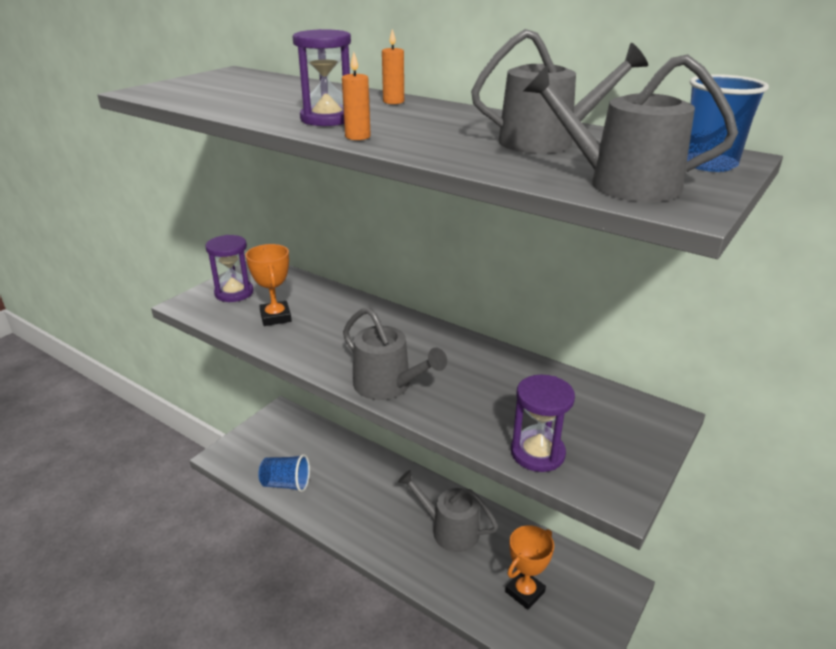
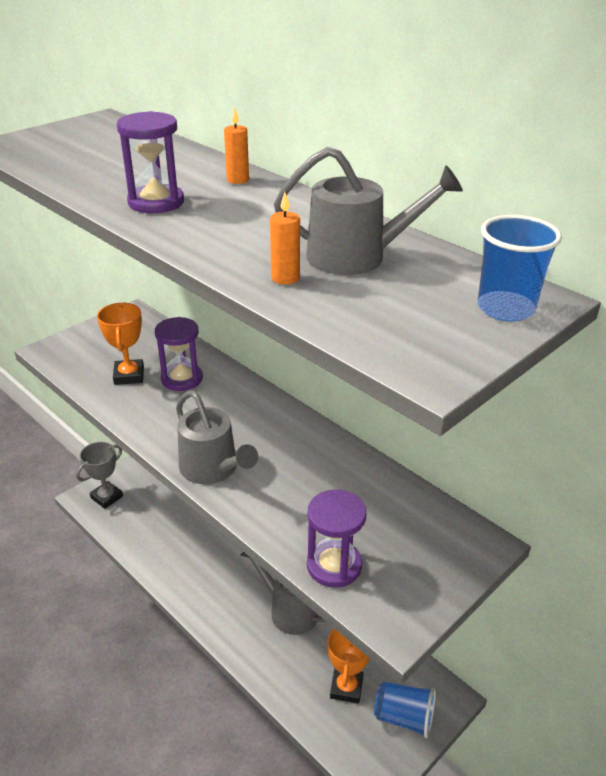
camera: 10 degrees right, 5 degrees up
purple hourglass [205,235,254,302] -> purple hourglass moved to [155,317,203,391]
blue cup [258,454,310,492] -> blue cup moved to [374,682,436,738]
orange candle [342,52,371,140] -> orange candle moved to [270,192,300,285]
orange trophy [505,525,554,610] -> orange trophy turned 45 degrees counterclockwise [327,629,370,704]
grey watering can [523,54,738,202] -> none
none -> grey trophy [76,442,123,509]

